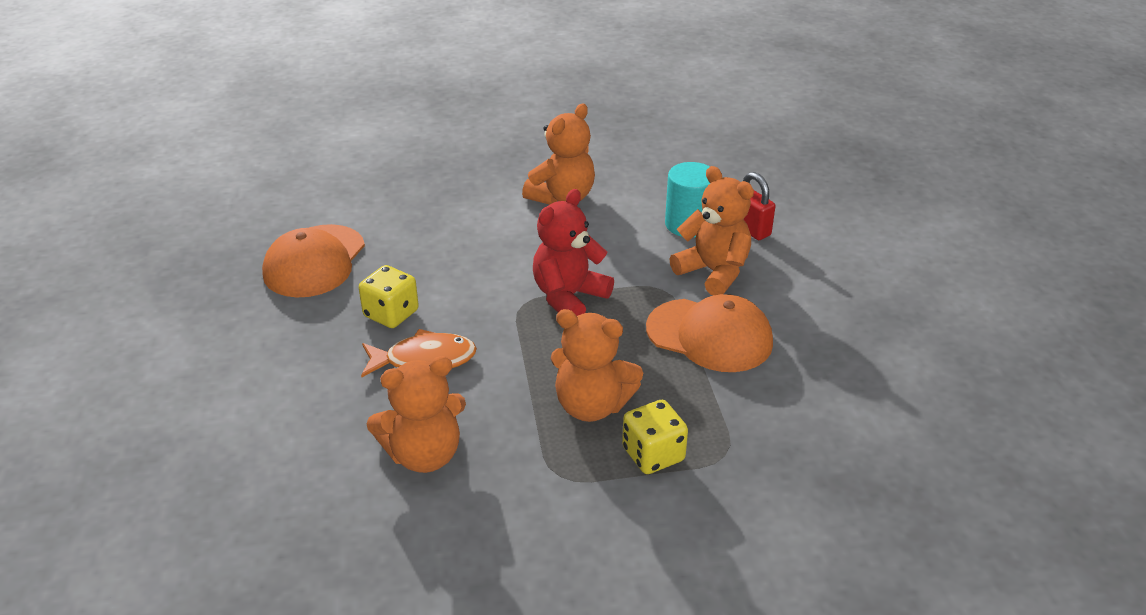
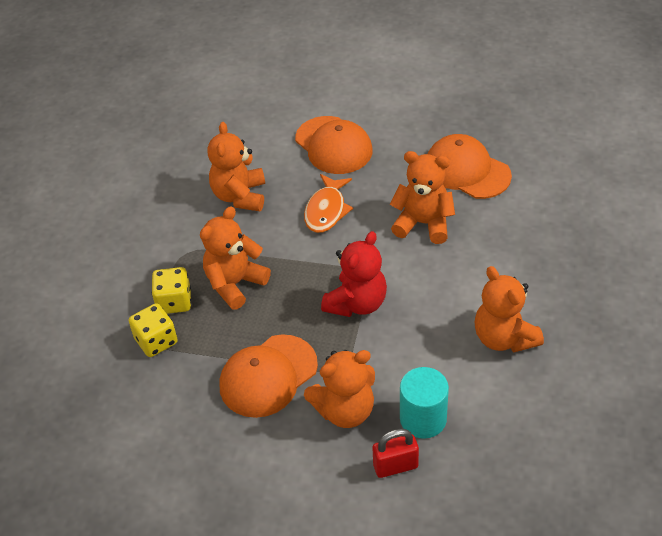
camera: 115 degrees right, 10 degrees up
yellow dice [359,265,419,328] -> yellow dice moved to [129,303,178,357]
red teddy bear [533,189,614,316] -> red teddy bear turned 60 degrees clockwise [321,231,387,317]
none -> orange cap [295,116,372,174]
none -> orange teddy bear [390,151,455,244]

